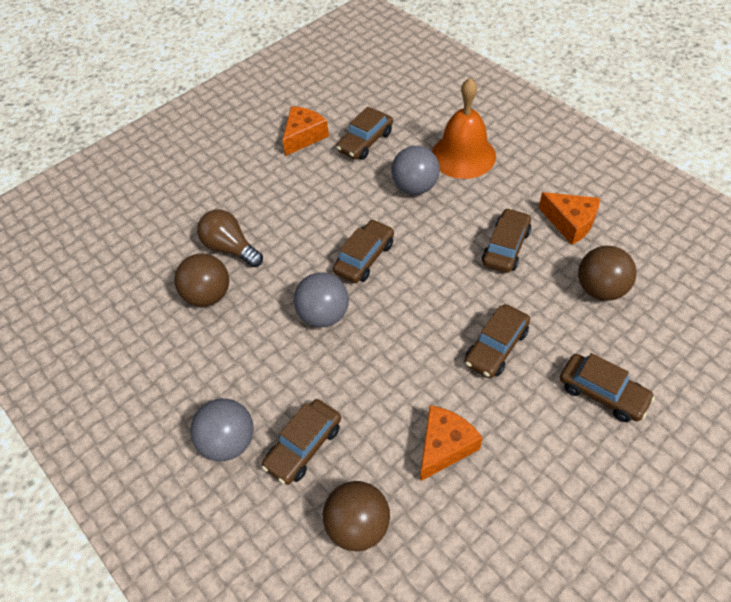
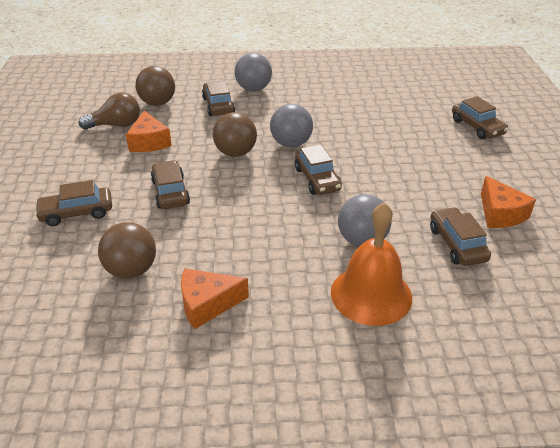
camera: 125 degrees right, 15 degrees down
brown ball [174,253,229,307] -> brown ball moved to [213,112,257,157]
brown light bulb [197,209,263,267] -> brown light bulb moved to [79,93,140,130]
brown car [482,208,532,273] -> brown car moved to [452,96,509,139]

